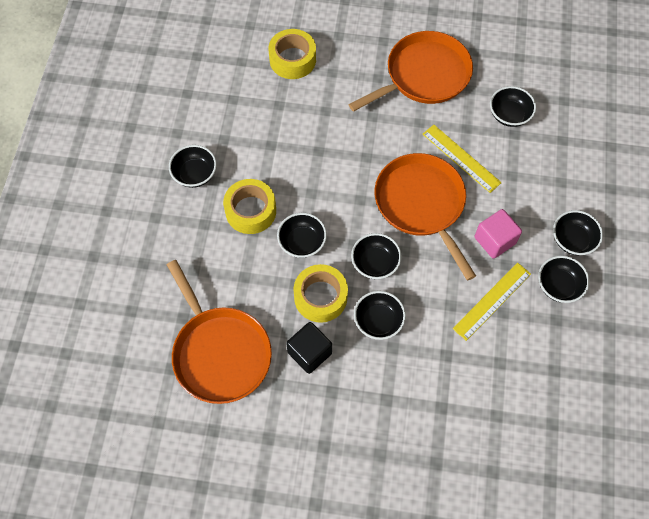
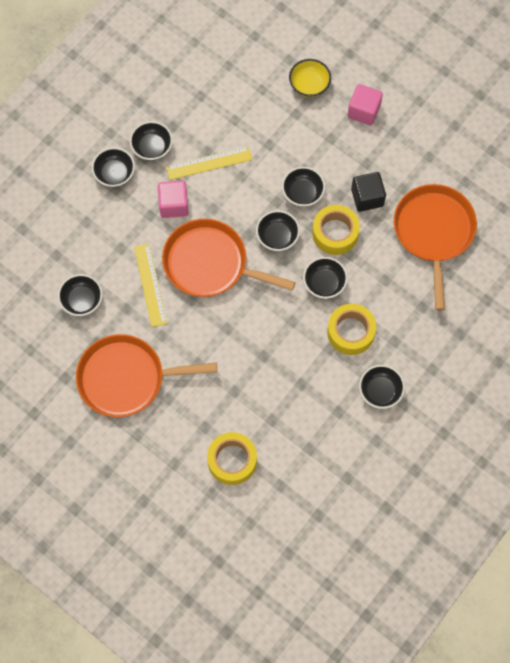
camera: 150 degrees left, 5 degrees up
orange pan [374,153,476,281] -> orange pan turned 105 degrees clockwise [162,219,296,297]
none -> yellow bowl [289,59,331,97]
none -> pink cube [348,84,383,126]

